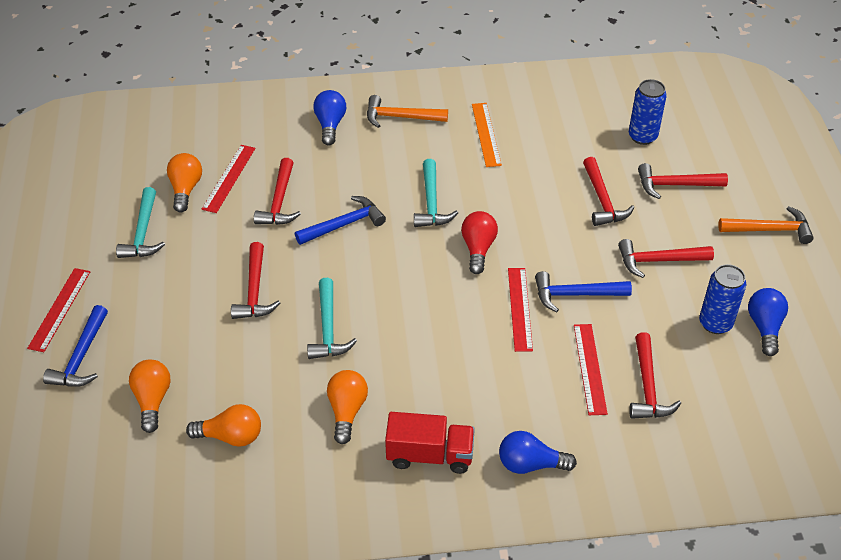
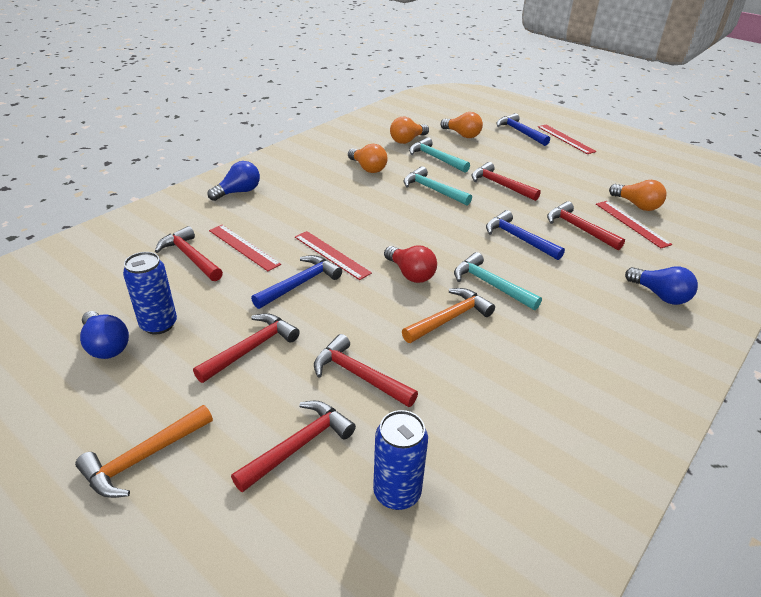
camera: 135 degrees right, 10 degrees down
turquoise hammer [116,187,165,258] -> turquoise hammer moved to [409,137,470,172]
blue hammer [295,196,386,245] -> blue hammer turned 120 degrees clockwise [486,210,565,260]
orange hammer [367,95,448,128] -> orange hammer moved to [402,288,495,343]
red truck [385,412,475,474] -> none
orange ruler [472,103,502,167] -> none

